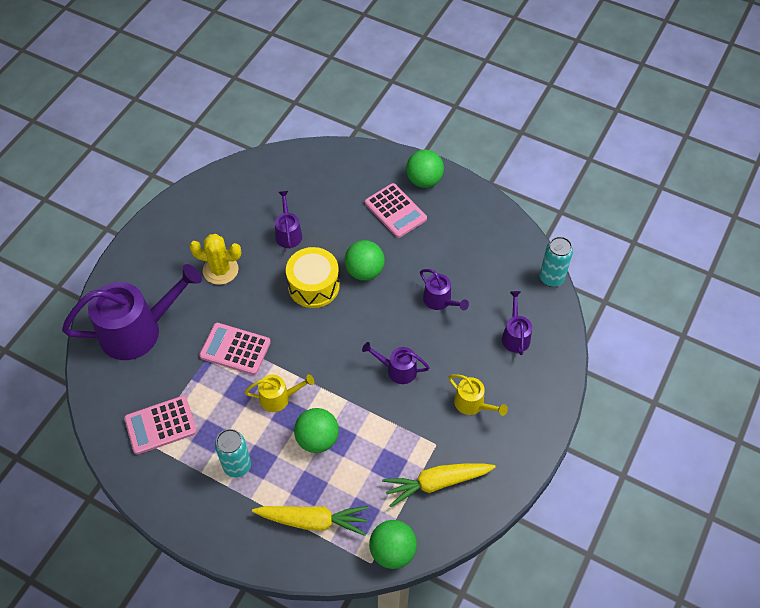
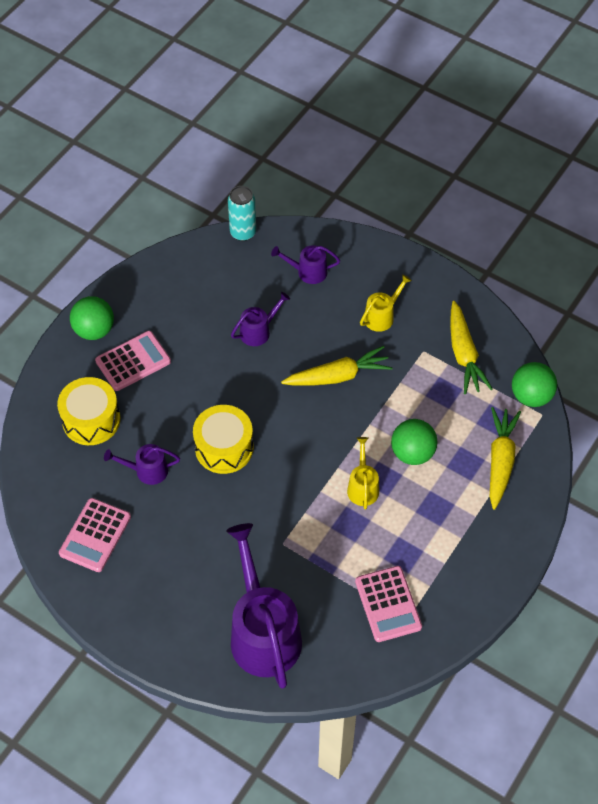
camera: 85 degrees left, 0 degrees up
yellow cactus [189,234,241,285] -> none
pink calculator [199,323,271,375] -> pink calculator moved to [59,498,131,572]
turquoise can [215,429,251,478] -> none
green ball [344,240,385,281] -> none
purple watering can [362,342,430,384] -> yellow carrot [281,346,393,386]
none -> yellow drum [57,377,120,445]

